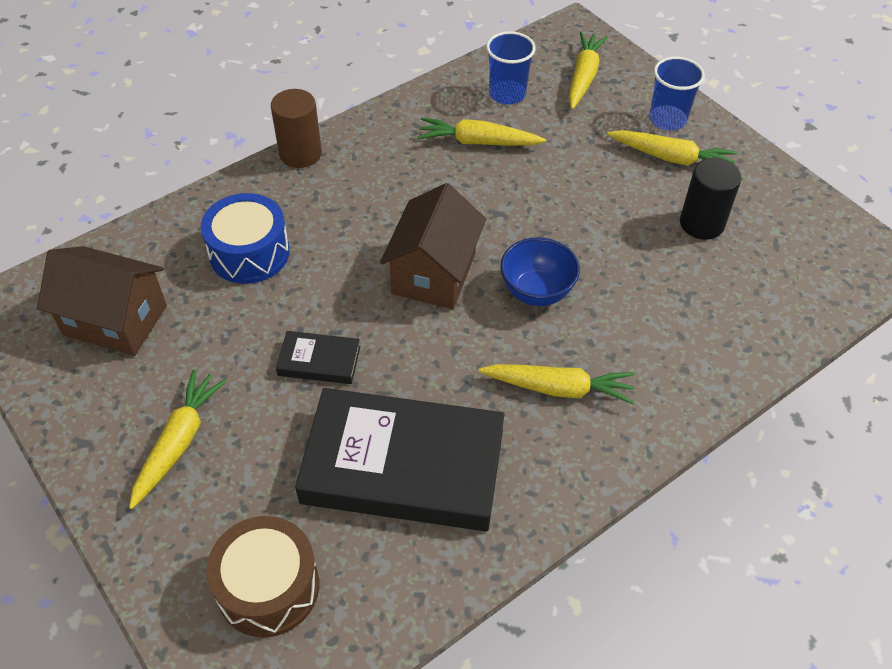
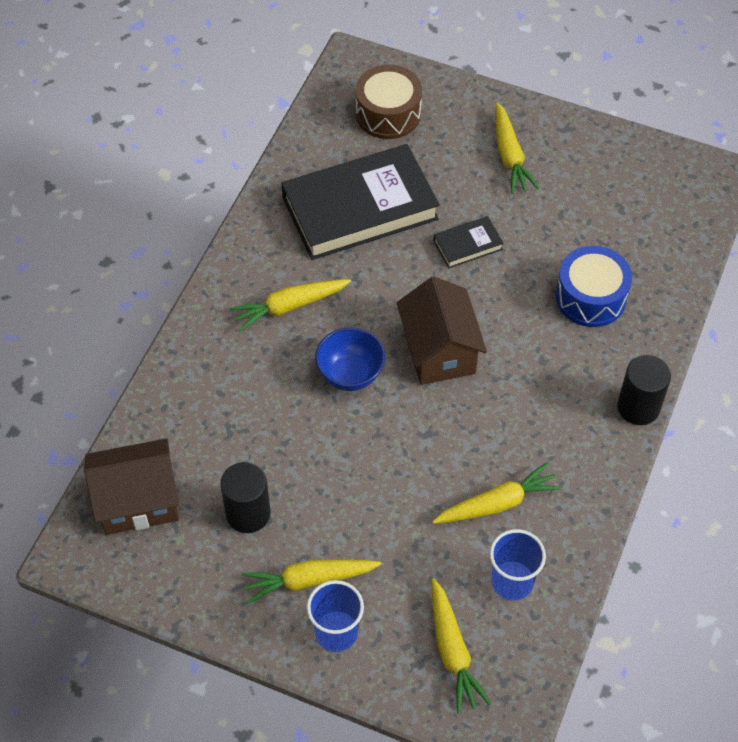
camera: 150 degrees right, 5 degrees up
brown house [37,246,167,356] -> brown house moved to [84,438,179,535]
brown cylinder [271,89,322,168] -> black cylinder [617,355,671,425]

